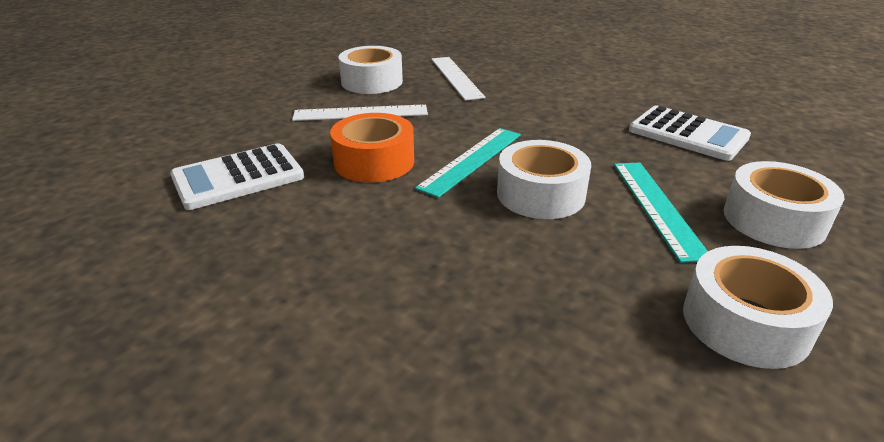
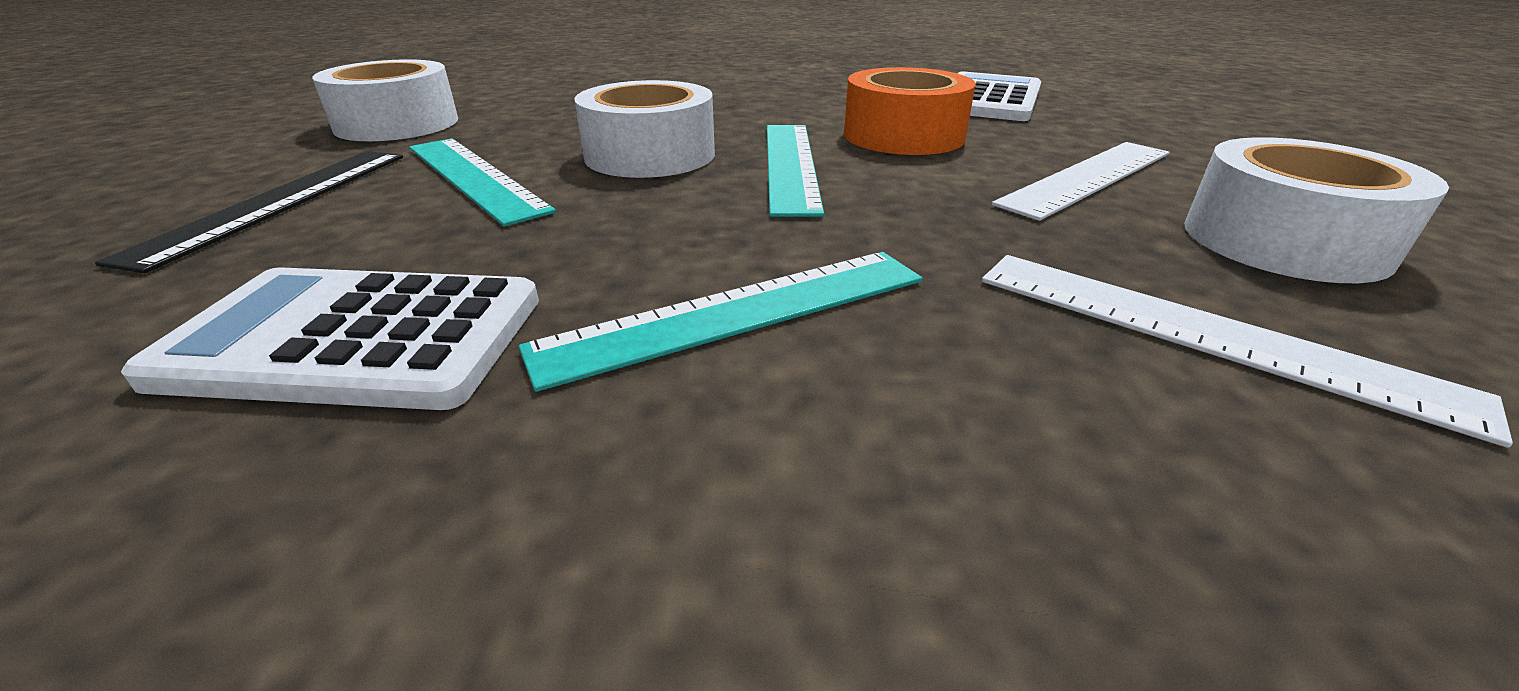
camera: 145 degrees right, 0 degrees up
white tape [724,161,844,249] -> black ruler [95,151,403,273]
none -> turquoise ruler [519,252,923,392]

